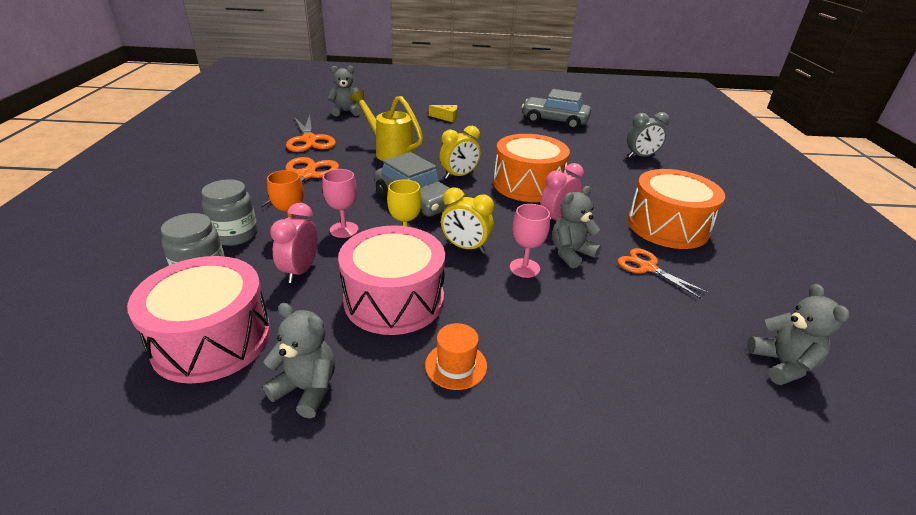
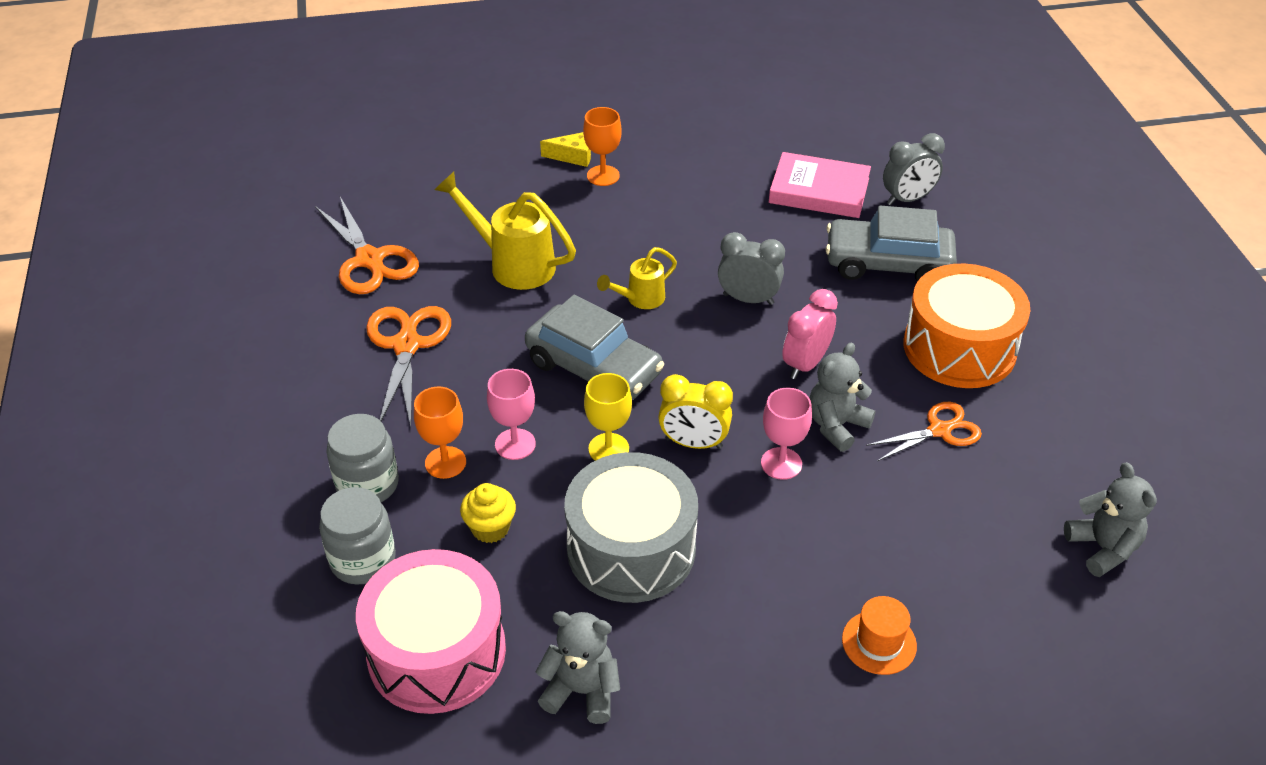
camera: 10 degrees left, 10 degrees up
pink clock [270,203,318,283] -> yellow cupcake [460,483,516,543]
grey teddy bear [328,66,361,116] -> none
pink drum [338,225,445,335] -> grey drum [564,452,698,603]
orange hat [425,323,487,390] -> orange hat moved to [842,596,917,675]
yellow clock [440,126,480,179] -> yellow watering can [597,247,677,309]
orange drum [493,134,570,202] -> grey clock [718,232,785,305]
grey car [522,89,591,130] -> grey car moved to [826,206,957,282]
orange scissors [618,248,709,299] -> orange scissors turned 120 degrees clockwise [866,402,982,461]
none -> orange goblet [583,107,621,186]
none -> pink book [769,152,871,218]

